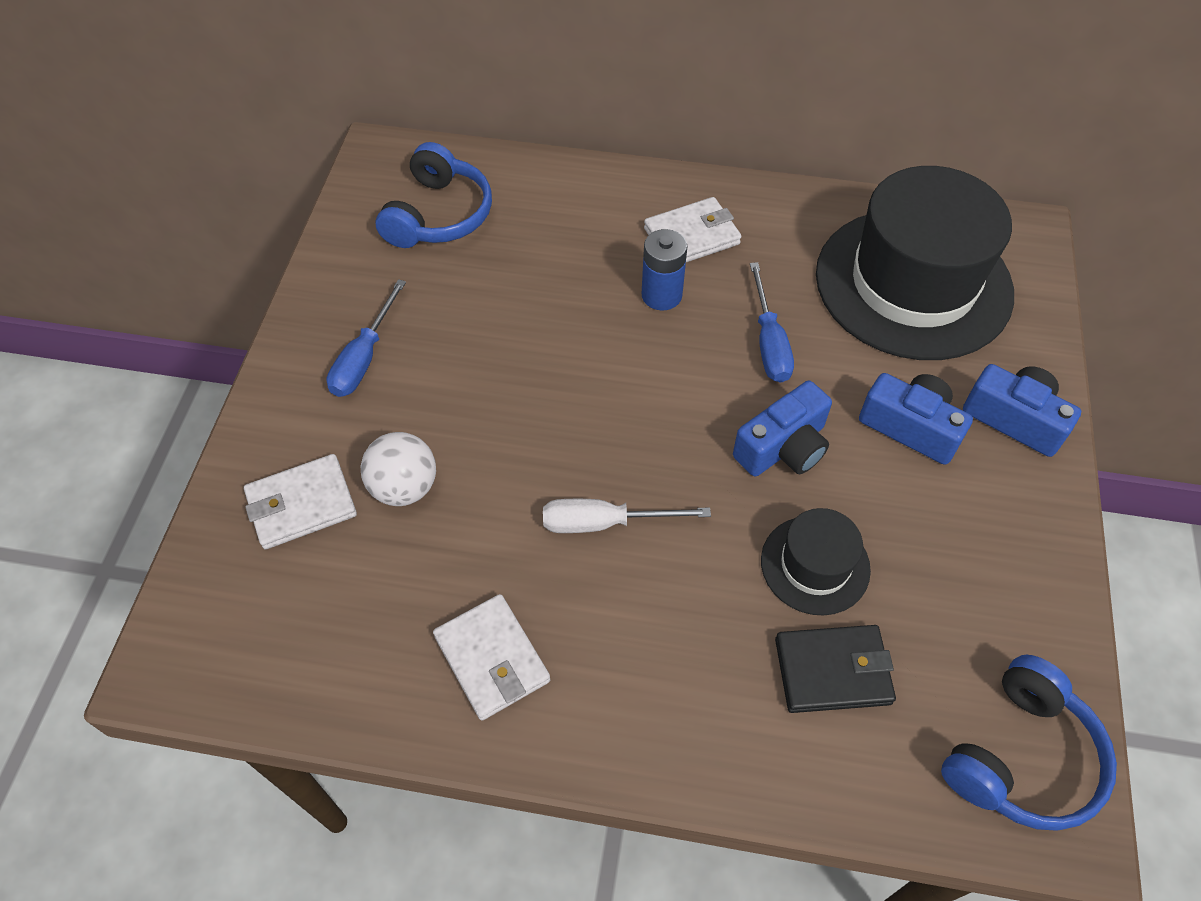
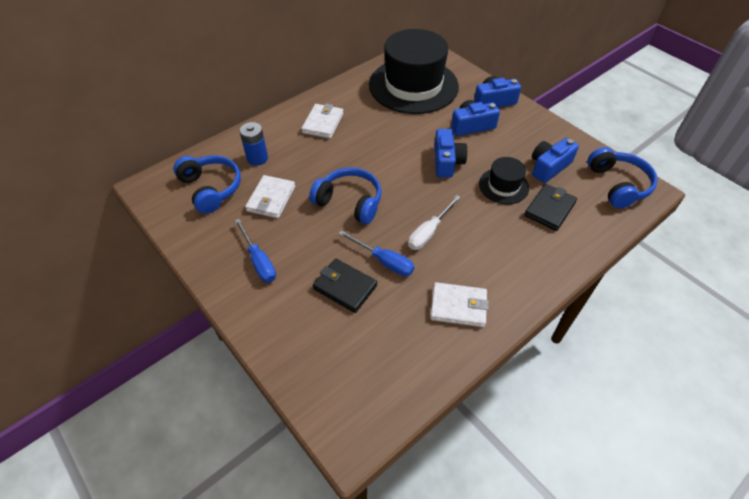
camera: 50 degrees left, 5 degrees down
white wallet [244,454,357,549] -> white wallet moved to [245,175,295,218]
white ball [361,432,436,506] -> black wallet [313,259,377,313]
blue battery [642,229,687,311] -> blue battery moved to [239,122,268,166]
blue screwdriver [750,262,794,382] -> blue screwdriver moved to [338,230,414,276]
none -> blue headphones [309,167,382,224]
none -> blue camera [532,138,579,183]

